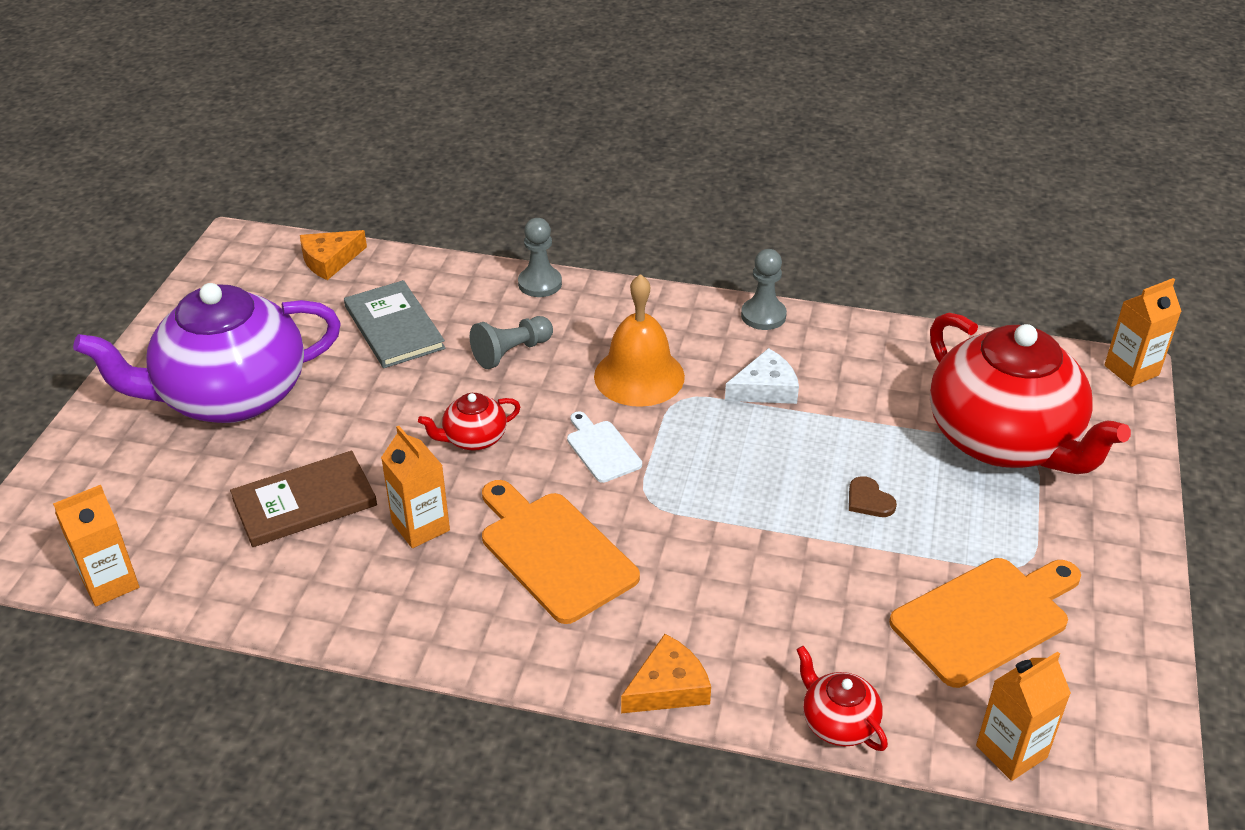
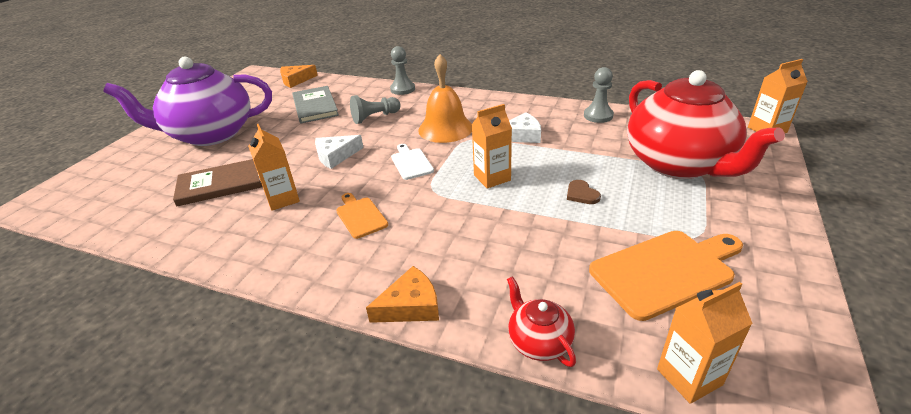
camera: 10 degrees right, 5 degrees down
orange carton [53,485,139,606] -> orange carton moved to [472,104,512,189]
red teapot [418,393,521,451] -> white cheese [315,135,364,169]
orange cutting board [482,480,640,624] -> orange cutting board [336,193,388,239], size x0.55
grey pawn [741,249,787,330] -> grey pawn moved to [584,67,614,123]

